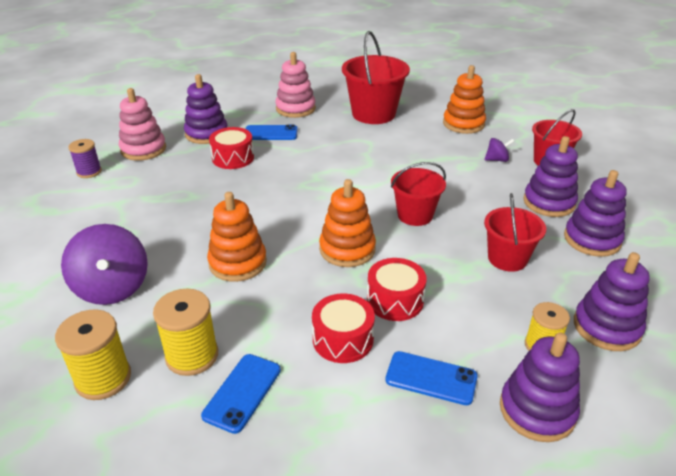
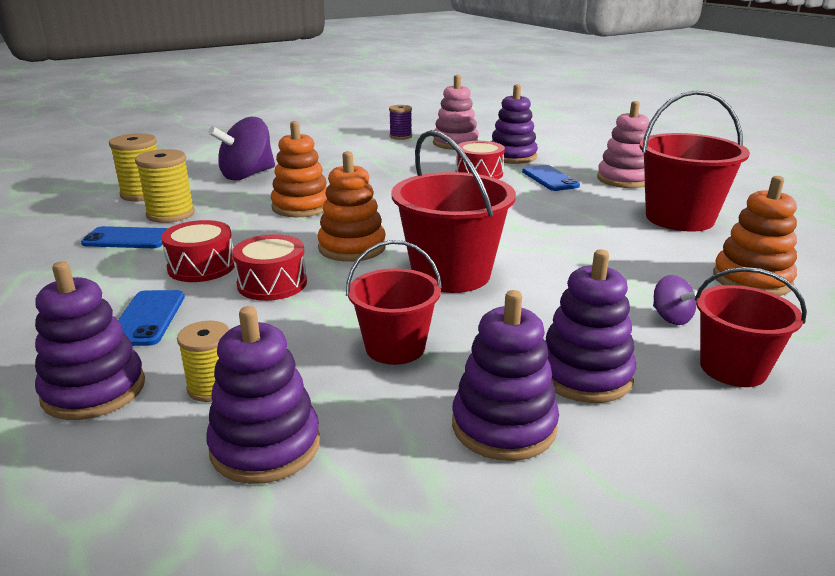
camera: 70 degrees right, 10 degrees down
red bucket [391,162,446,226] -> red bucket [391,130,516,293], size x1.58

